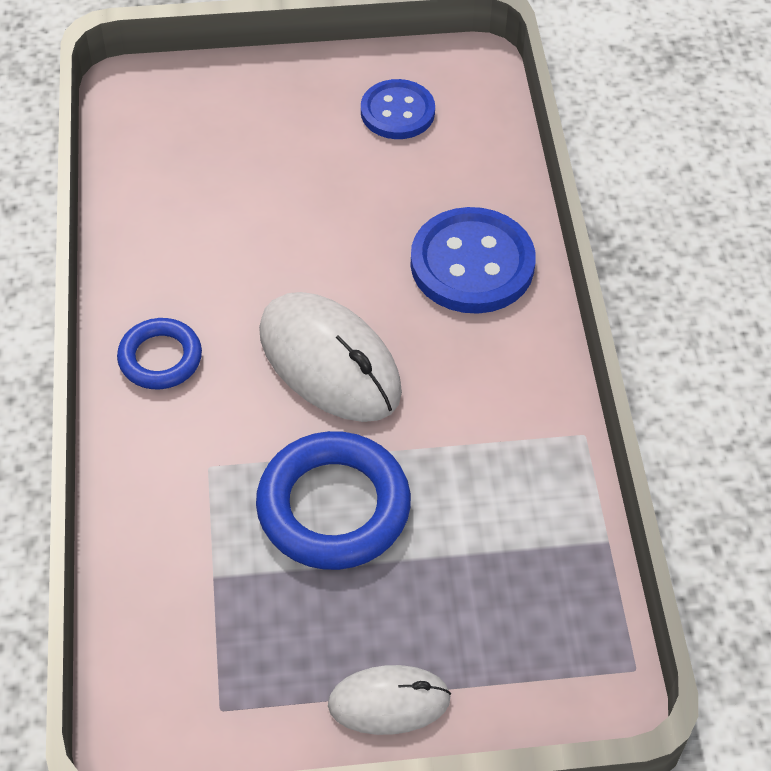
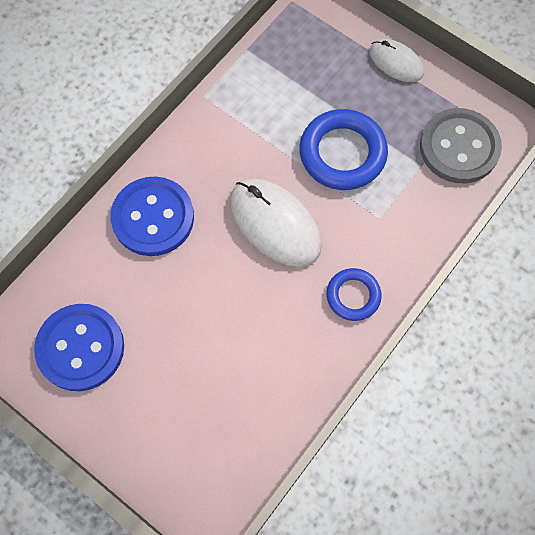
camera: 135 degrees left, 15 degrees up
white mouse [259,292,402,422] -> white mouse turned 45 degrees counterclockwise [230,178,322,267]
blue button [361,79,435,139] -> blue button [34,304,124,391], size x1.55
none -> grey button [420,108,502,183]

